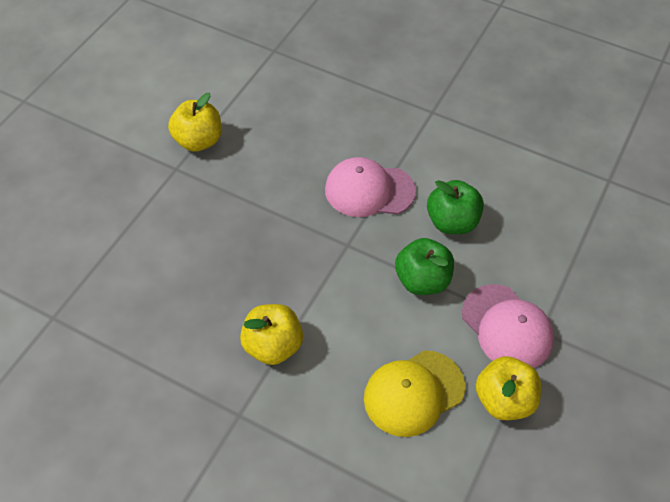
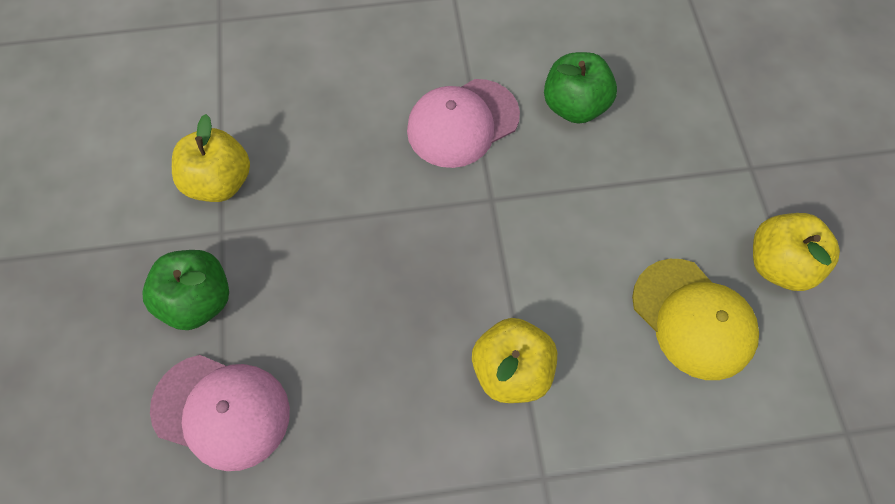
camera: 35 degrees left, 10 degrees up
yellow cap [364,350,465,437] -> yellow cap turned 60 degrees counterclockwise [632,259,759,380]
green apple [395,238,454,295] -> green apple moved to [143,250,229,330]
pink cap [462,284,554,368] -> pink cap moved to [150,355,290,471]

